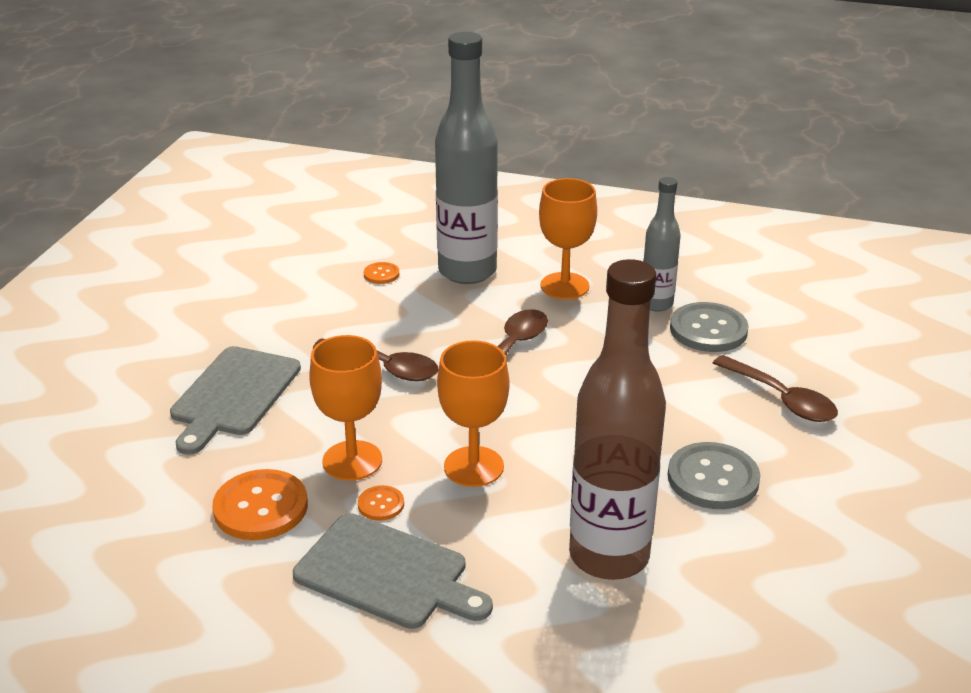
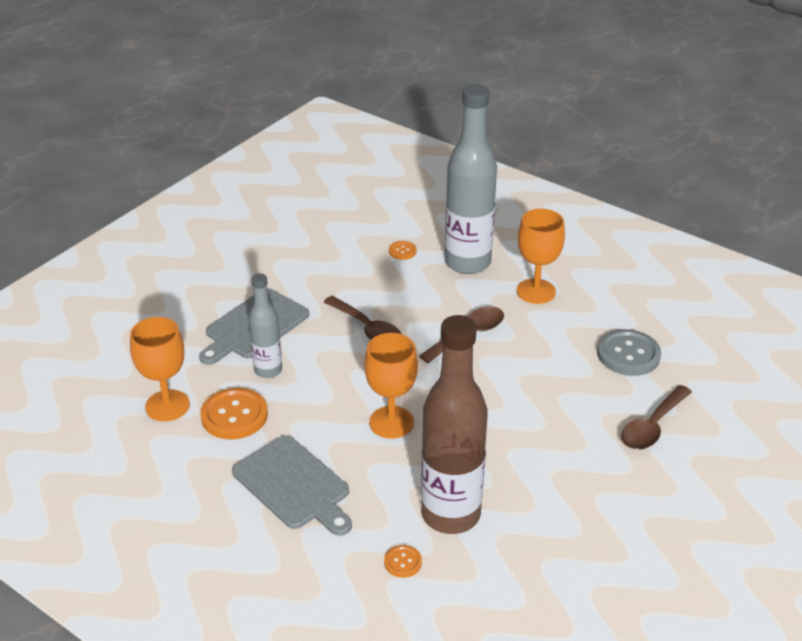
camera: 20 degrees right, 5 degrees up
orange goblet [309,335,382,481] -> orange goblet moved to [130,317,190,422]
orange button [358,485,404,521] -> orange button moved to [384,545,422,578]
grey bottle [643,177,681,312] -> grey bottle moved to [248,273,282,378]
grey button [668,442,760,509] -> none
brown spoon [713,355,838,422] -> brown spoon turned 60 degrees clockwise [621,385,692,450]

